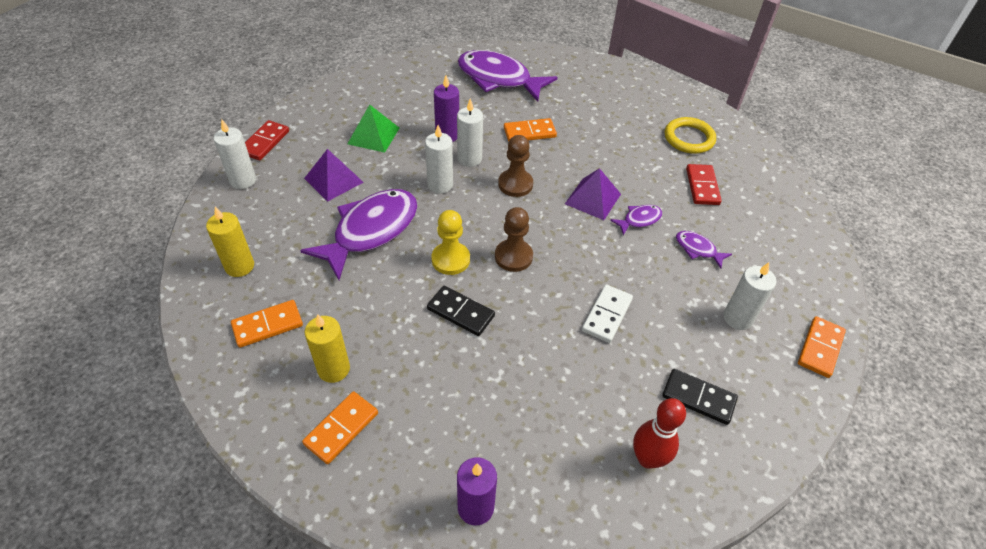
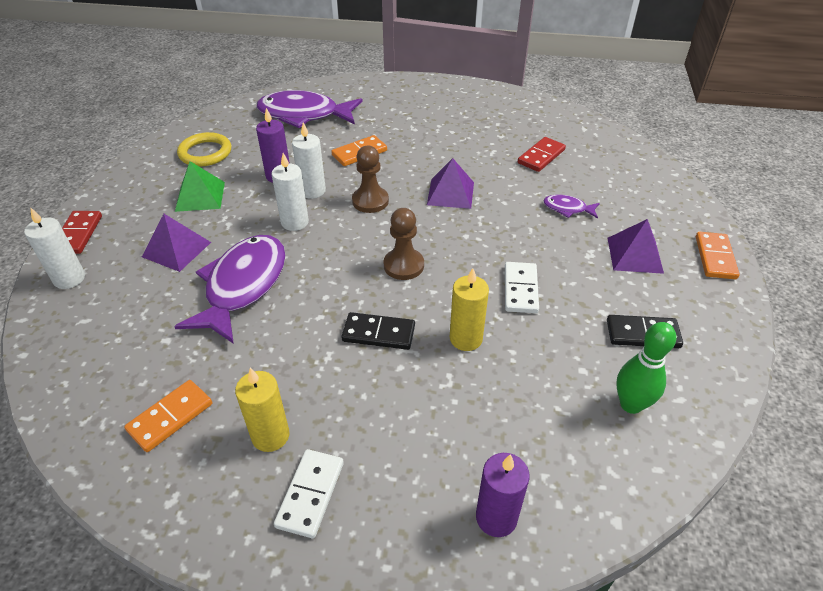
camera: 20 degrees left, 5 degrees down
yellow candle [206,207,254,277] -> yellow candle moved to [450,268,489,351]
orange domino [302,391,378,464] -> white domino [274,449,344,538]
yellow pawn [431,210,470,275] -> none
purple fish [610,205,662,235] -> none
red bowling pin [633,398,686,469] -> green bowling pin [616,322,677,414]
yellow ring [665,117,716,154] -> yellow ring moved to [177,132,231,167]
red domino [686,164,722,205] -> red domino turned 60 degrees clockwise [518,137,566,172]
white candle [723,262,776,330] -> purple pyramid [608,219,664,274]

